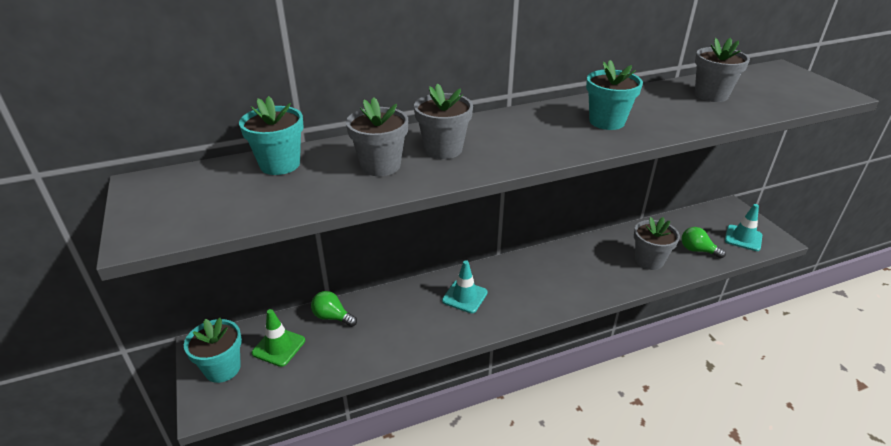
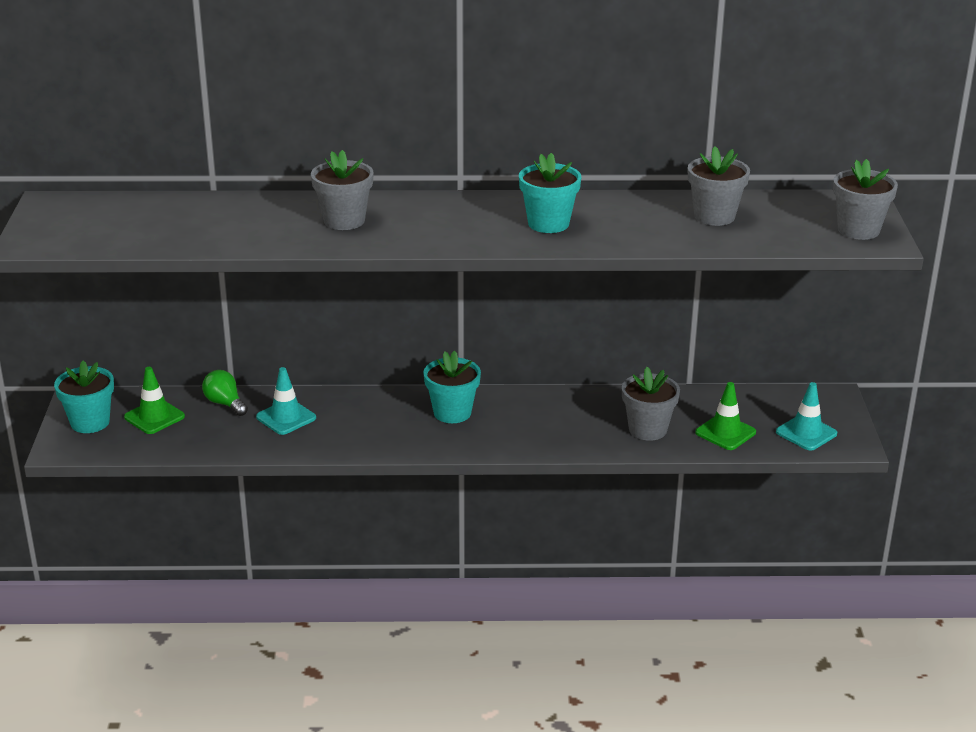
camera: 20 degrees right, 5 degrees down
turquoise flower pot [239,96,304,175] -> turquoise flower pot moved to [423,350,481,423]
grey flower pot [346,97,408,176] -> grey flower pot moved to [833,159,898,240]
turquoise traffic cone [442,260,488,313] -> turquoise traffic cone moved to [256,367,316,435]
green light bulb [681,227,726,258] -> green traffic cone [695,382,756,450]

